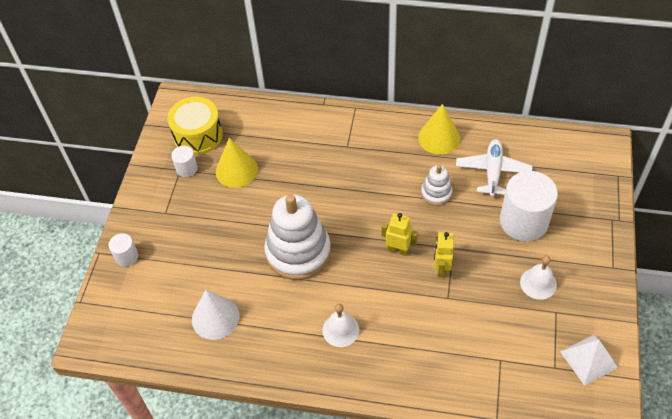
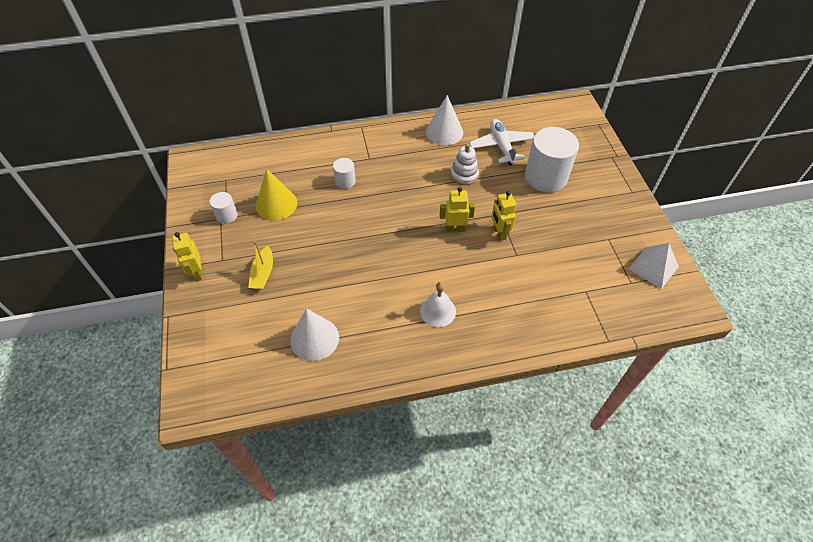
camera: 25 degrees left, 0 degrees up
white cylinder [109,233,138,267] -> white cylinder moved to [333,158,356,189]
yellow drum [167,97,223,155] -> none
white stacking toy [264,194,331,280] -> none
yellow cone [418,104,460,154] -> white cone [426,95,463,145]
white bell [520,255,557,300] -> none
none -> yellow robot [172,232,202,281]
none -> yellow boat [248,241,273,290]

